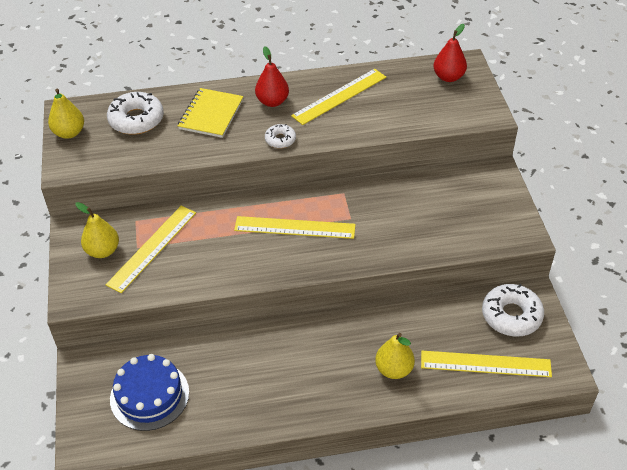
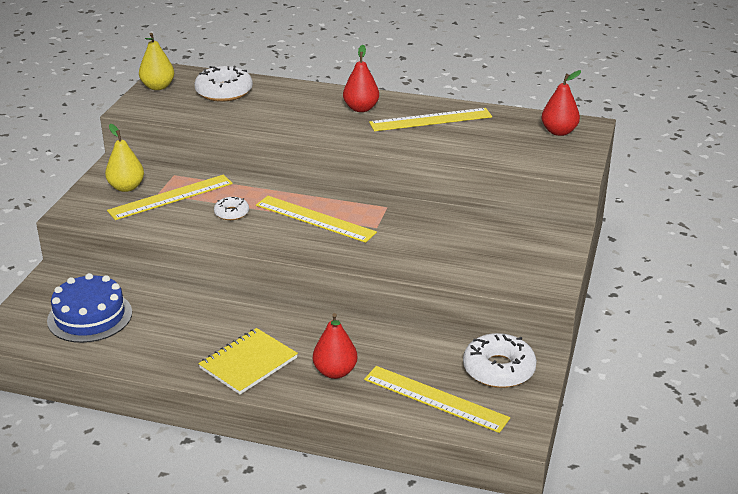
camera: 25 degrees right, 15 degrees down
yellow notebook [178,88,243,138] -> yellow notebook moved to [198,328,298,394]
white donut [265,124,296,148] -> white donut moved to [214,197,249,220]
yellow pear [375,333,415,379] -> red pear [313,313,357,379]

